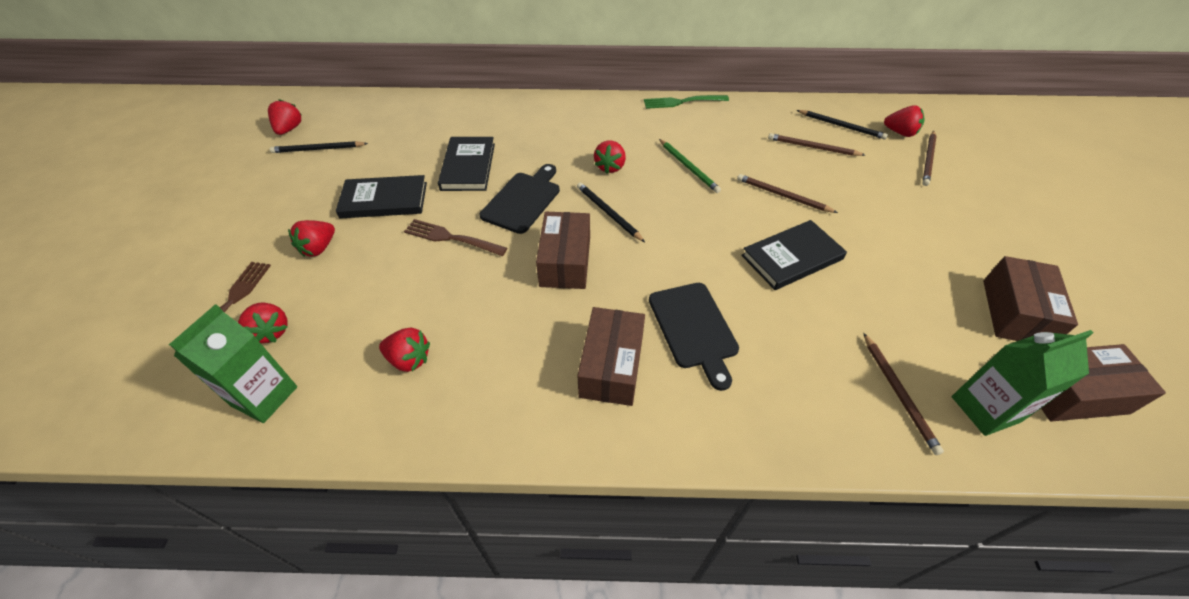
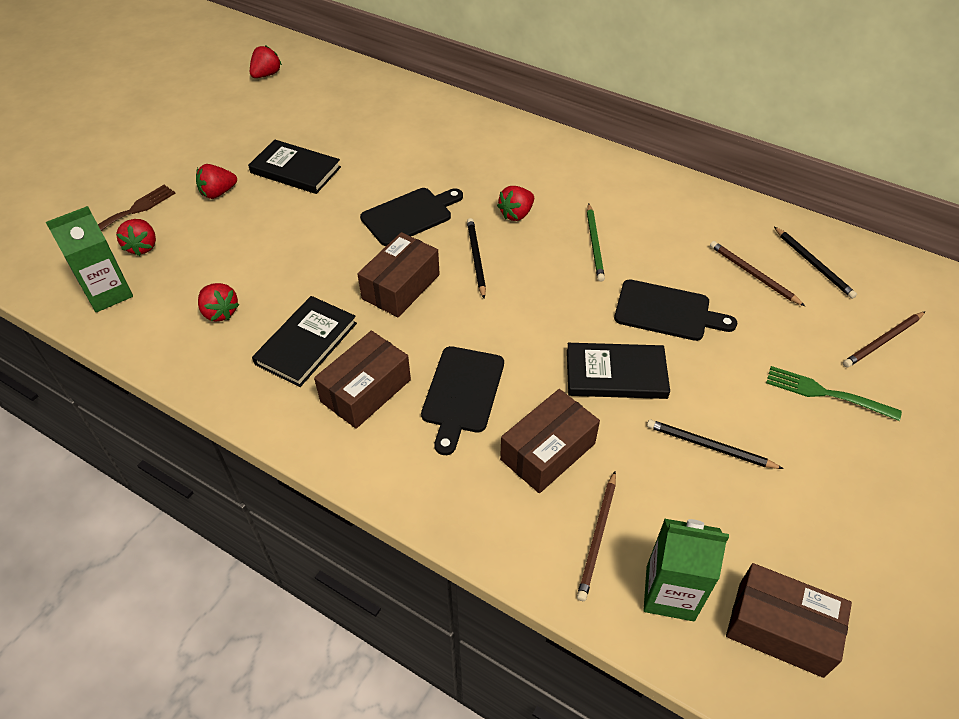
camera: 30 degrees right, 0 degrees up
black pencil [270,141,368,153] -> black pencil moved to [647,419,784,469]
brown fork [404,219,507,256] -> none
black book [438,137,495,191] -> black book moved to [252,296,357,387]
green fork [644,95,729,109] -> green fork moved to [766,366,902,421]
brown pencil [737,174,838,213] -> black cutting board [614,279,737,341]
red strawberry [884,105,925,137] -> none
brown box [983,256,1078,341] -> brown box moved to [500,389,600,493]

